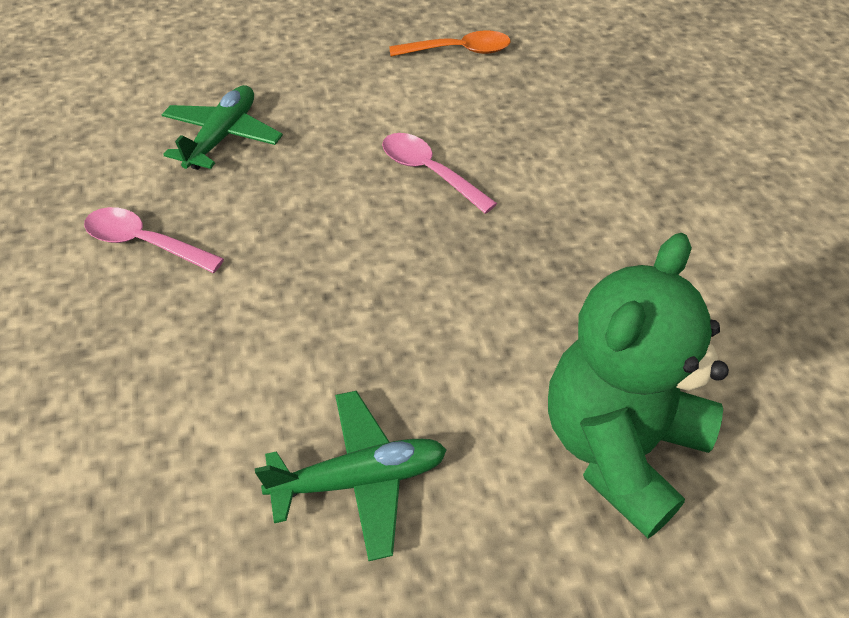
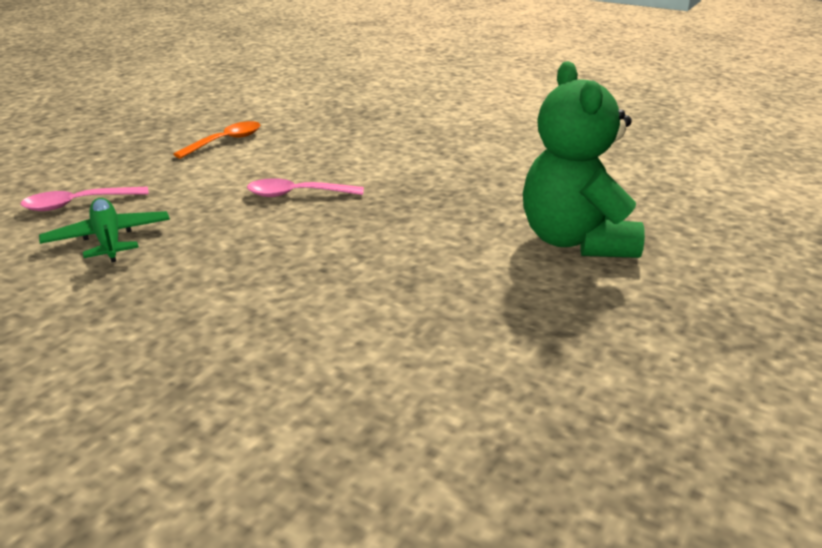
camera: 45 degrees left, 20 degrees down
pink spoon [84,207,224,273] -> pink spoon moved to [20,187,149,211]
green plane [255,391,447,561] -> none

